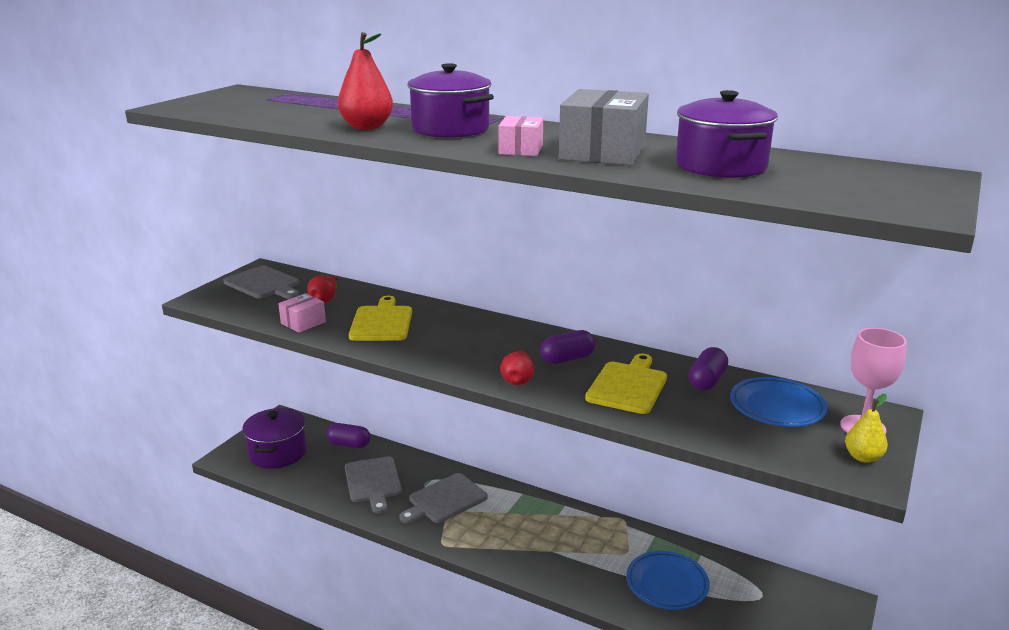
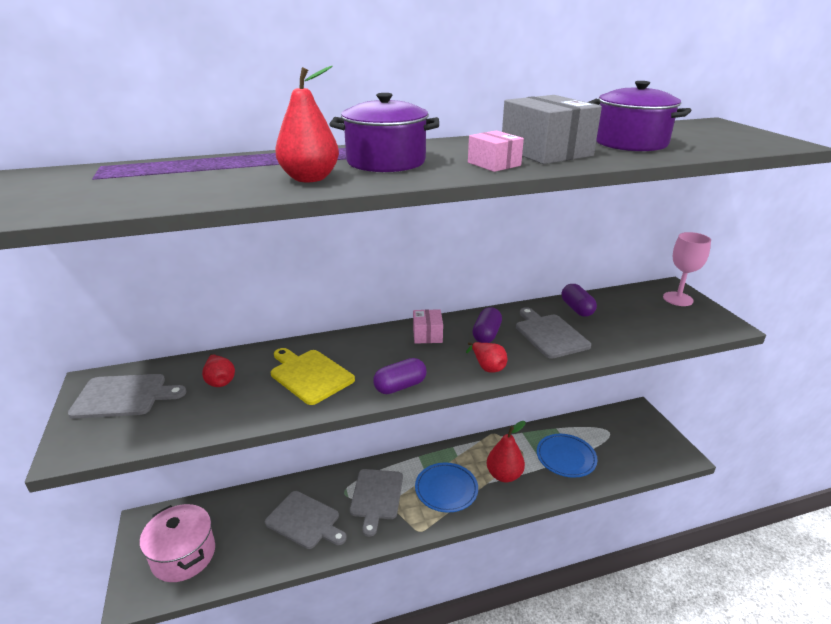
camera: 45 degrees left, 5 degrees up
purple pot [242,408,307,469] -> pink pot [140,504,215,582]
pink box [278,293,326,333] -> pink box moved to [413,309,443,344]
purple capsule [326,423,371,448] -> purple capsule moved to [373,358,427,394]
yellow cutting board [585,354,667,414] -> grey cutting board [516,307,591,359]
blue plate [730,377,827,427] -> blue plate moved to [415,462,478,512]
yellow pear [845,394,888,463] -> none
none -> red pear [487,421,525,482]

